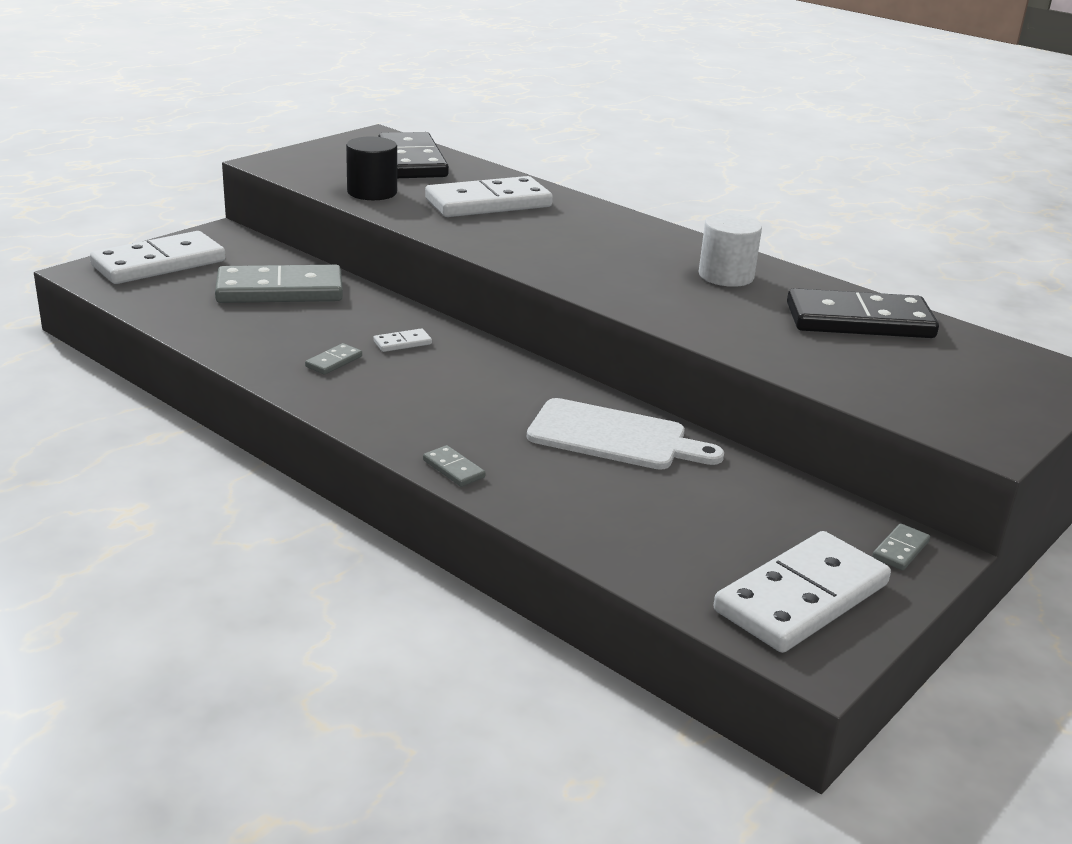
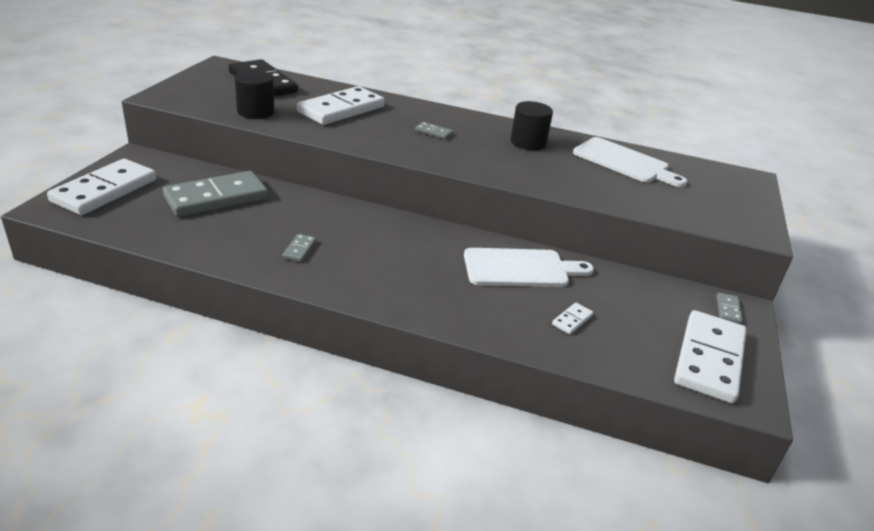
camera: 25 degrees left, 5 degrees up
white domino [373,328,432,352] -> white domino moved to [552,303,593,334]
grey domino [423,445,485,487] -> grey domino moved to [415,122,453,139]
white cylinder [699,214,762,287] -> black cylinder [511,101,553,150]
black domino [787,288,939,338] -> white cutting board [573,137,688,187]

